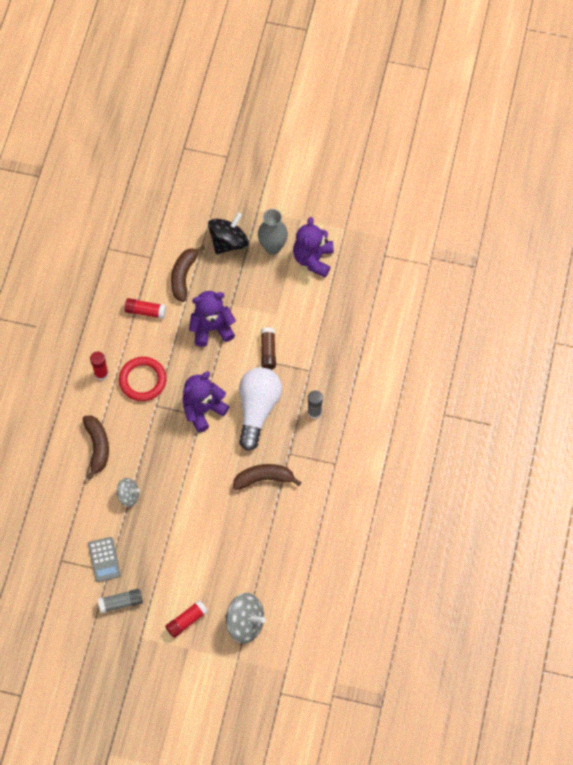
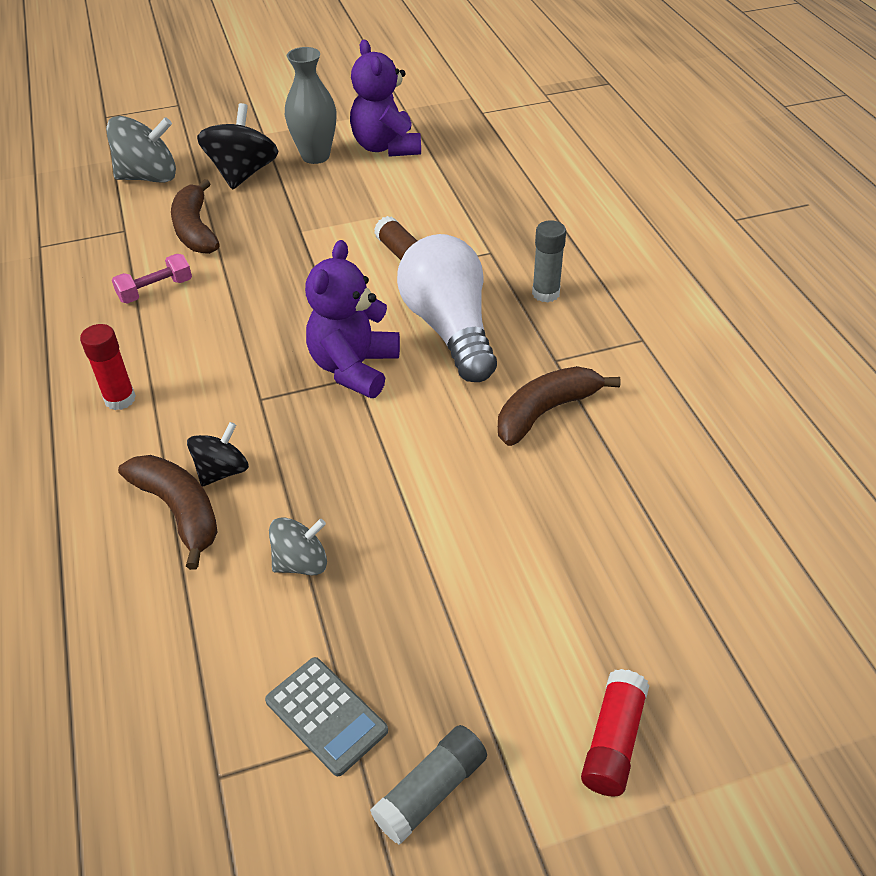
camera: 30 degrees left, 20 degrees down
red ring [119,357,167,401] -> none
red glue stick [124,298,166,319] -> pink dumbbell [112,254,192,304]
purple teddy bear [189,291,236,347] -> none
grey spinning top [225,593,266,644] -> grey spinning top moved to [106,116,176,183]
none -> black spinning top [187,422,249,487]

